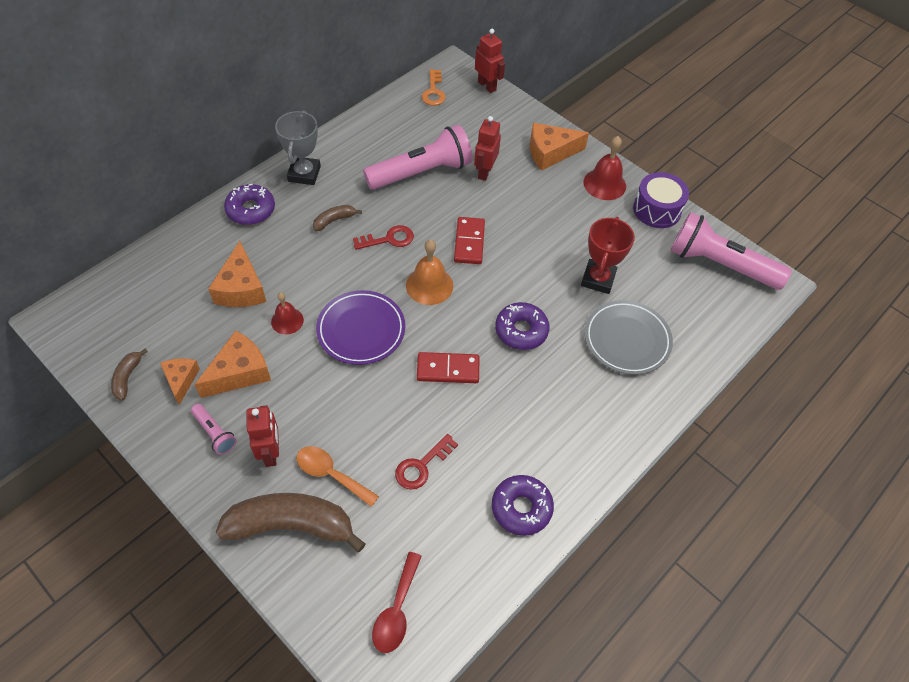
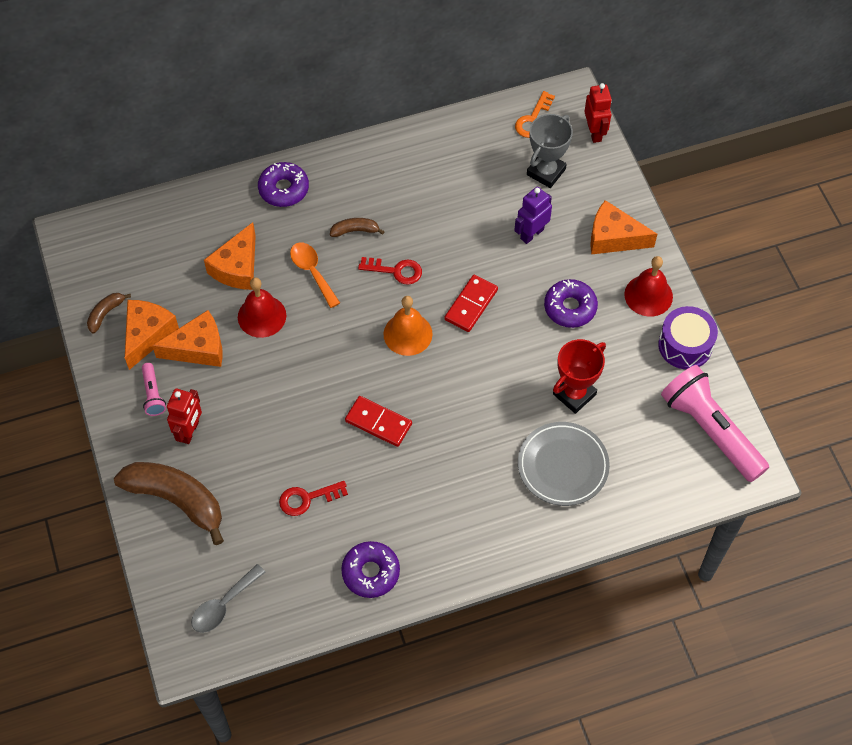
camera: 30 degrees right, 5 degrees up
orange cheese [160,358,200,405] -> orange cheese [125,300,179,370], size x1.59
red bell [271,292,304,334] -> red bell [238,277,286,338], size x1.53
grey trophy [275,110,321,185] -> grey trophy moved to [527,114,573,188]
orange spoon [296,446,379,507] -> orange spoon moved to [290,242,340,308]
purple plate [316,290,405,365] -> none
pink flashlight [363,125,473,190] -> none
red spoon [372,552,422,653] -> grey spoon [191,564,266,633]
red robot [474,116,501,181] -> purple robot [514,187,552,244]
purple donut [495,302,549,350] -> purple donut moved to [544,279,598,328]

